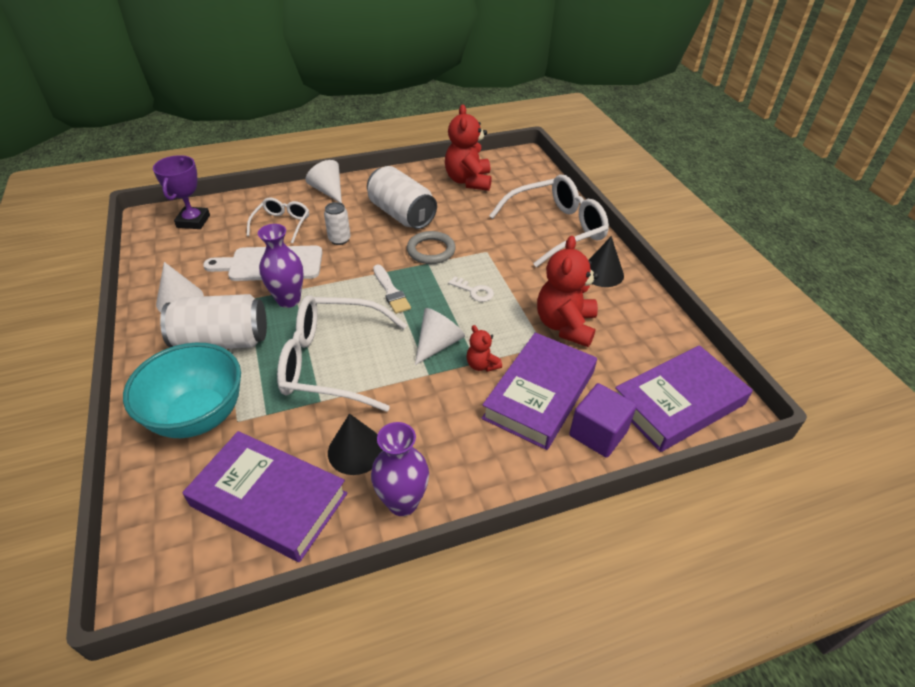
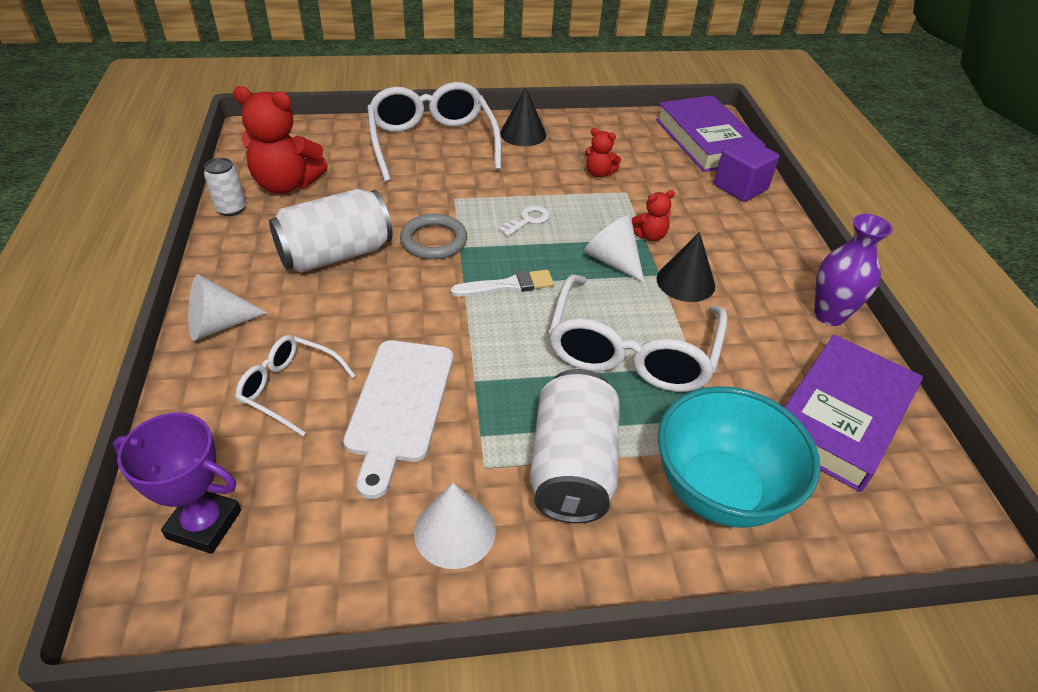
camera: 80 degrees left, 0 degrees up
purple vase [258,224,304,308] -> none
white can [324,202,351,245] -> white can moved to [204,158,246,216]
black cone [328,414,383,475] -> black cone moved to [657,232,715,302]
purple book [482,332,597,450] -> none
red teddy bear [537,236,599,347] -> red teddy bear [585,128,621,177], size x0.50

